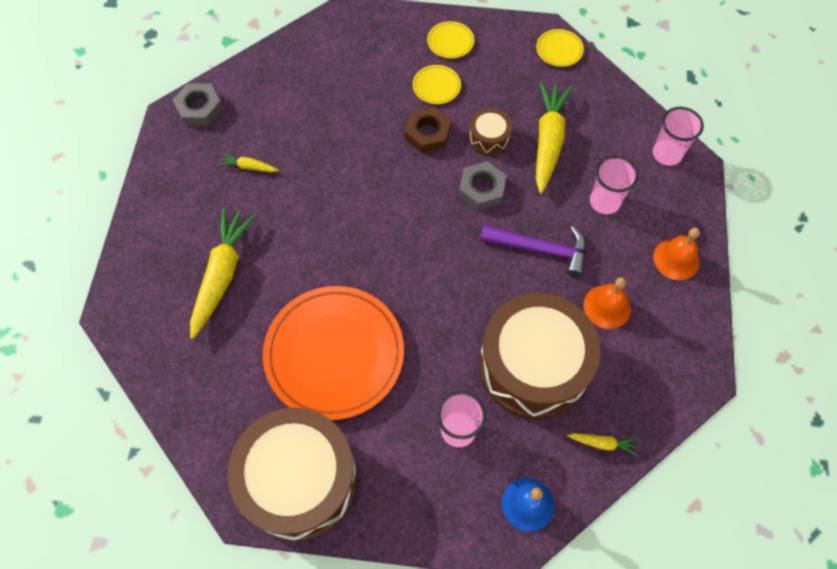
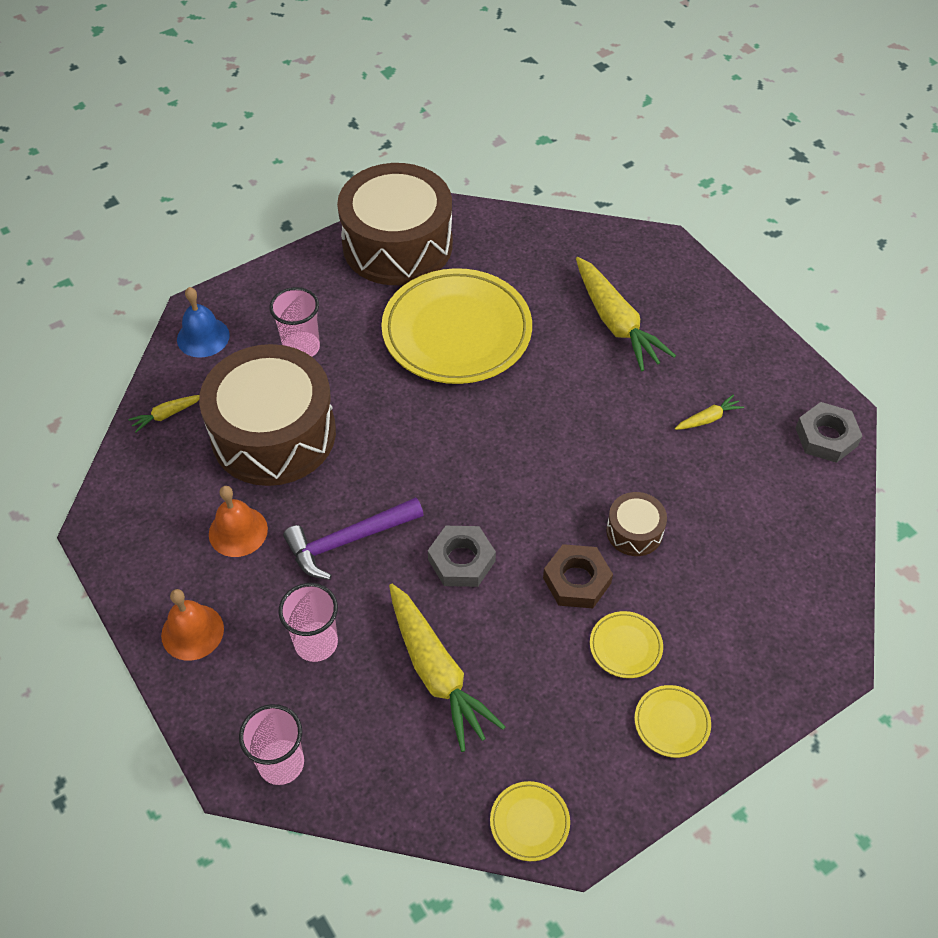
camera: 140 degrees right, 10 degrees down
orange plate [263,286,404,420] -> yellow plate [381,268,532,384]
brown drum [469,108,512,155] -> brown drum moved to [606,492,667,556]

